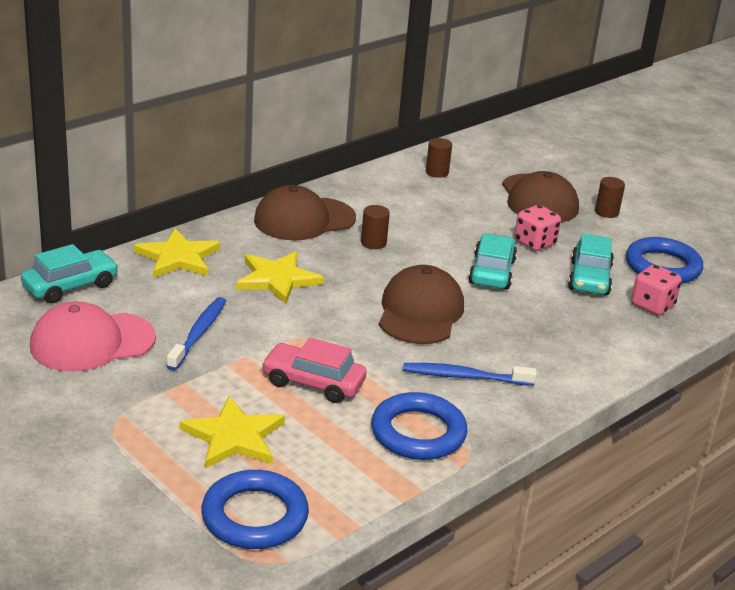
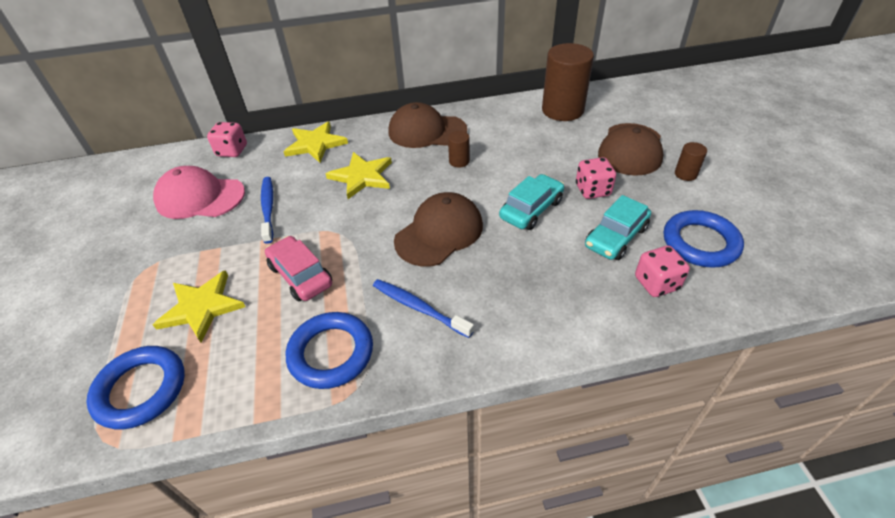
camera: 35 degrees right, 15 degrees up
turquoise car [21,244,119,303] -> pink dice [207,122,247,157]
blue toothbrush [166,297,226,370] -> blue toothbrush turned 60 degrees counterclockwise [261,177,273,244]
brown cylinder [426,138,452,178] -> brown cylinder [542,43,594,121], size x2.24

